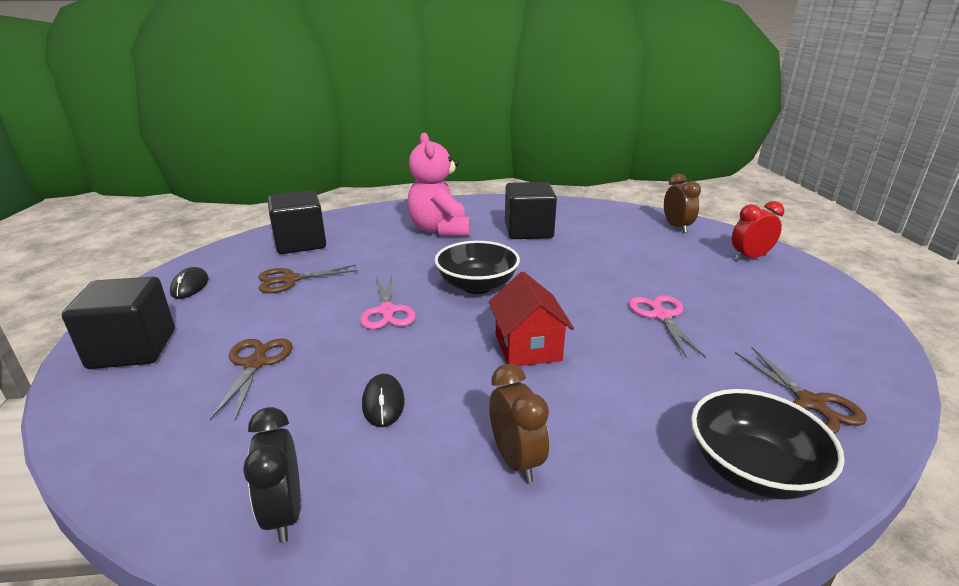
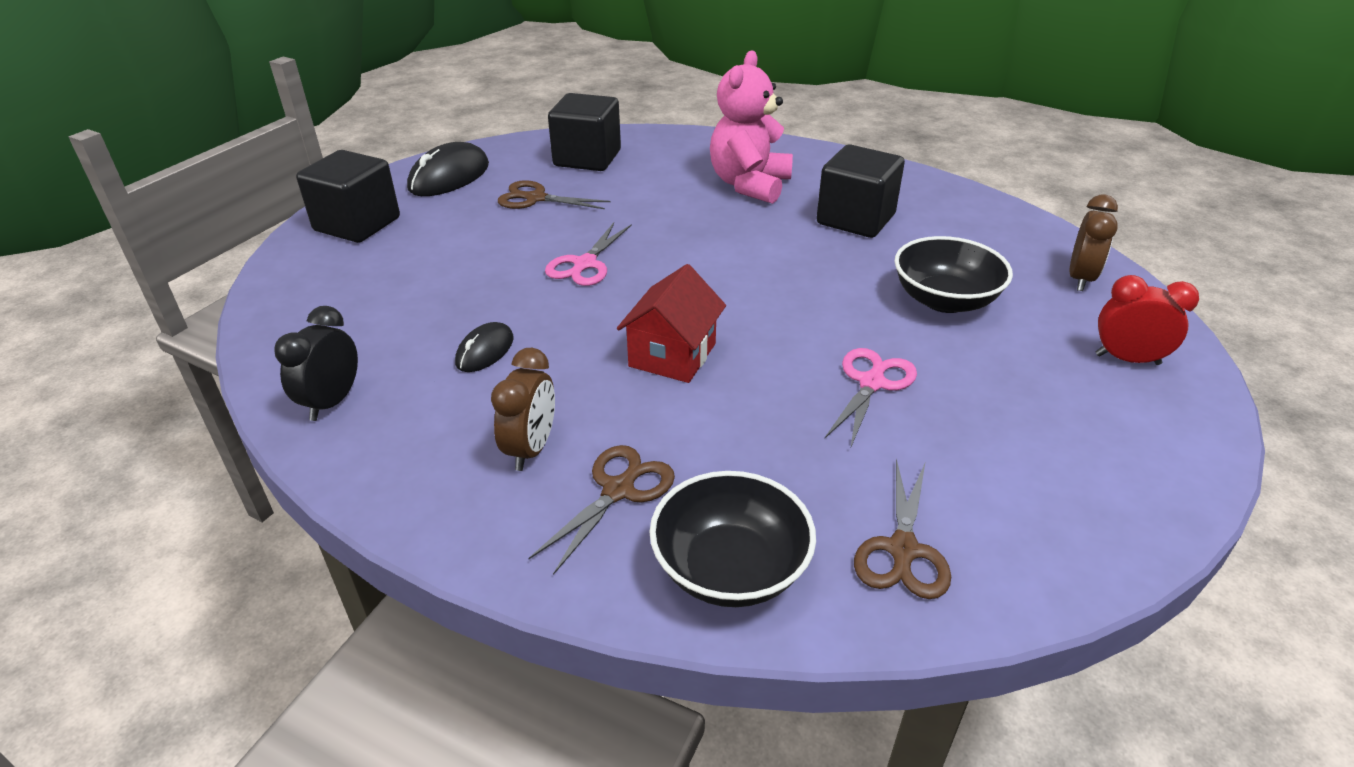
camera: 35 degrees right, 10 degrees up
black mouse [170,267,209,299] -> black mouse [407,142,489,196], size x1.73
brown scissors [210,339,292,420] -> brown scissors moved to [529,445,675,575]
black bowl [435,241,520,294] -> black bowl moved to [894,236,1013,313]

